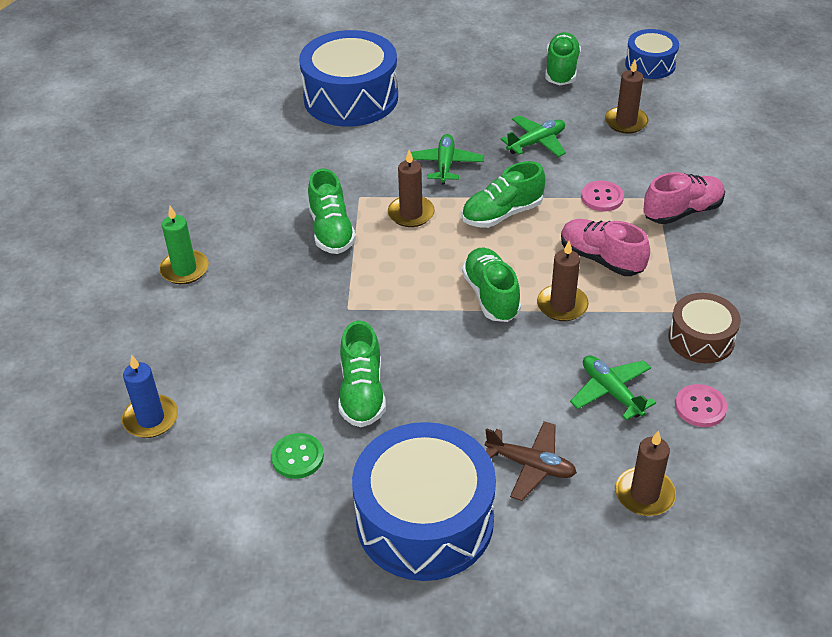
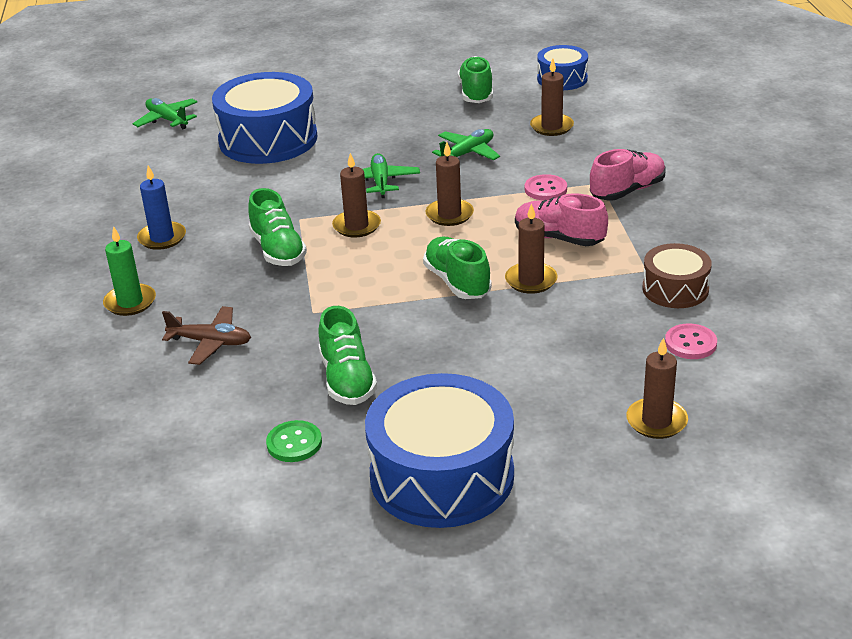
camera: 10 degrees left, 10 degrees down
blue candle [122,355,178,438] -> blue candle moved to [137,165,186,250]
green shoe [462,161,545,228] -> brown candle [426,142,474,226]
brown plane [485,421,577,501] -> brown plane moved to [162,306,251,365]
green plane [570,355,656,421] -> green plane moved to [133,98,198,129]

